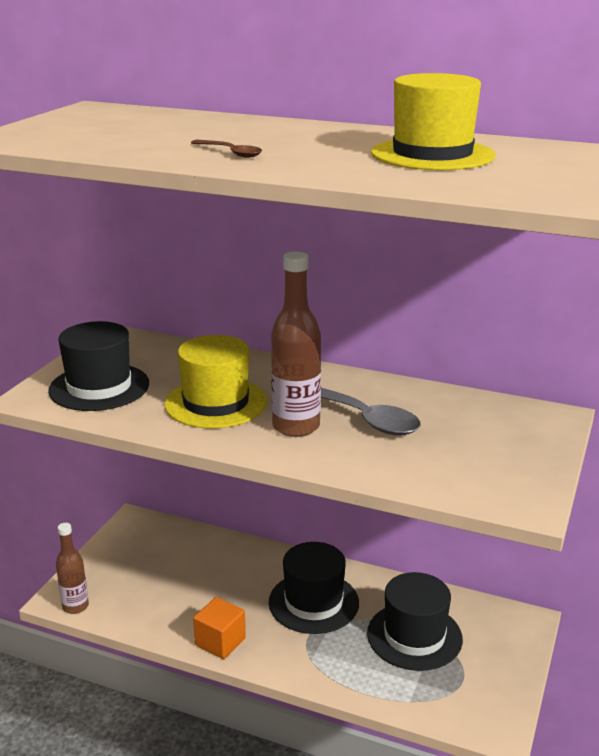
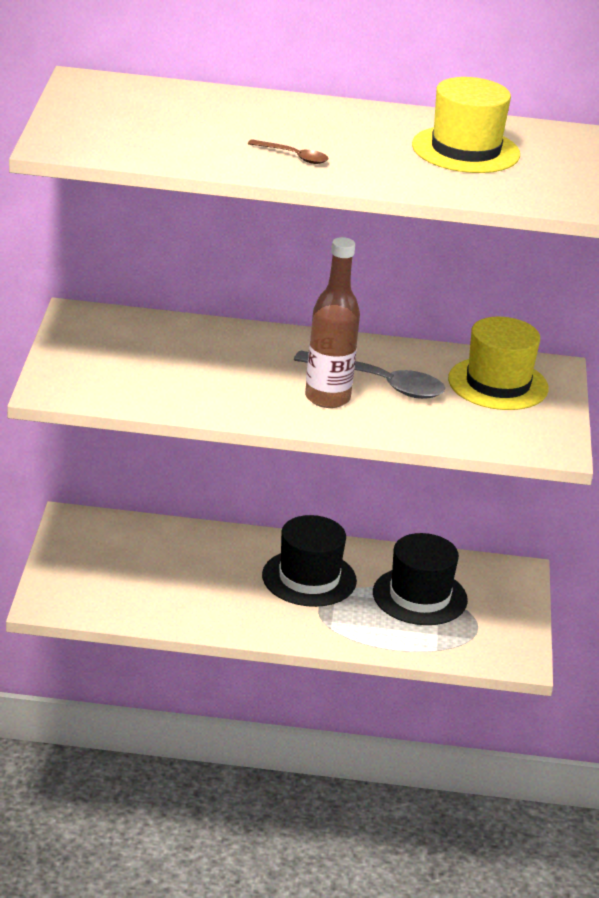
camera: 20 degrees left, 5 degrees up
black hat [48,321,149,411] -> none
brown bottle [56,523,89,614] -> none
yellow hat [164,335,267,428] -> yellow hat moved to [448,317,549,410]
orange cube [193,597,246,659] -> none

